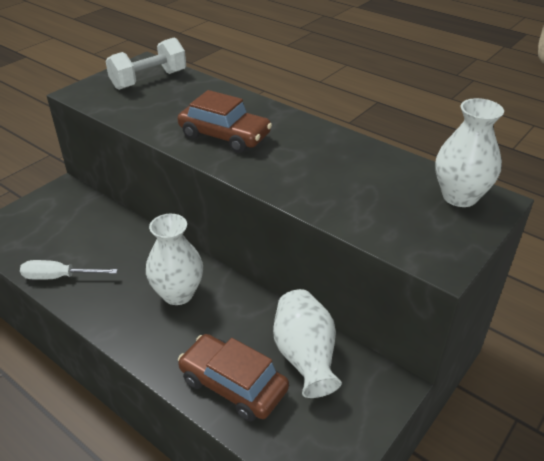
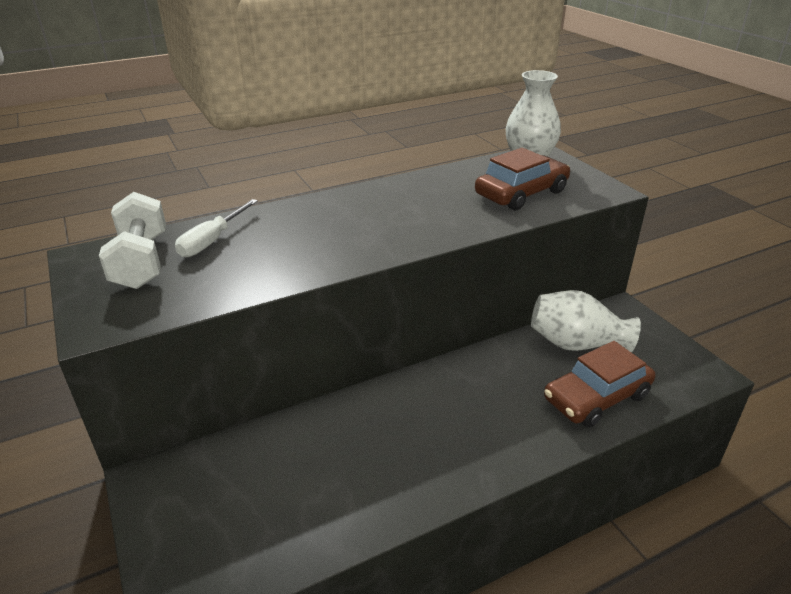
camera: 65 degrees left, 5 degrees down
white screwdriver [20,260,118,280] -> white screwdriver moved to [175,199,258,257]
white vase [146,214,203,305] -> none
brown car [177,90,272,153] -> brown car moved to [475,148,570,210]

